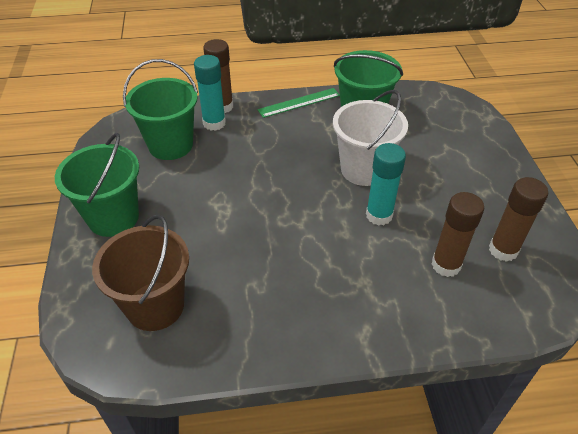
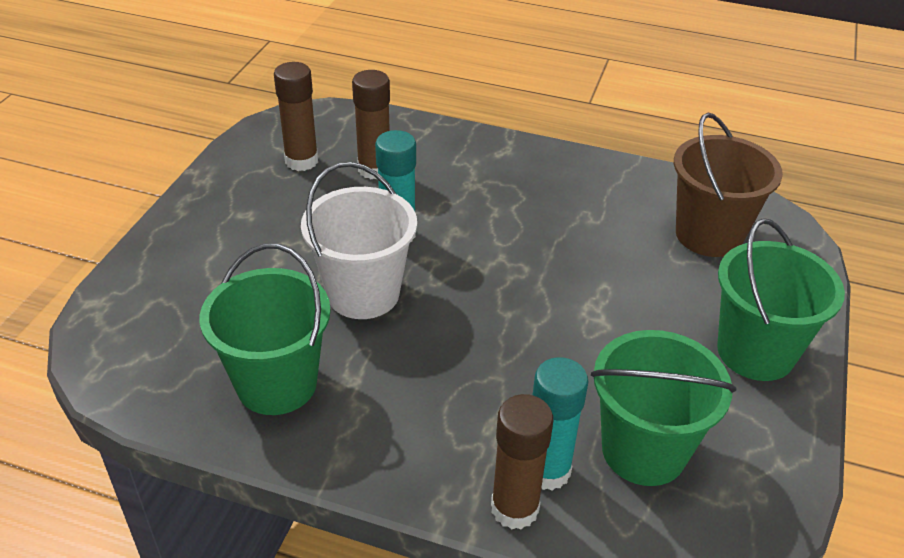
camera: 155 degrees left, 5 degrees down
green ruler [257,88,340,118] -> none

